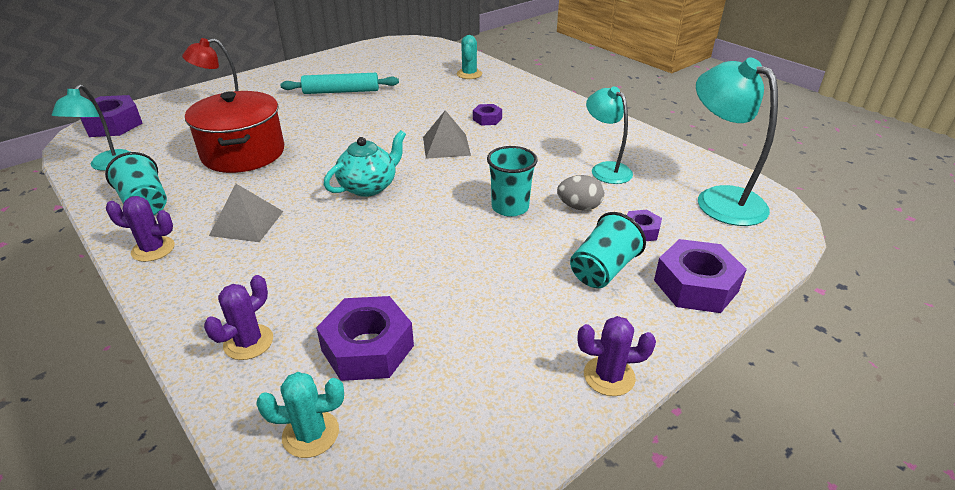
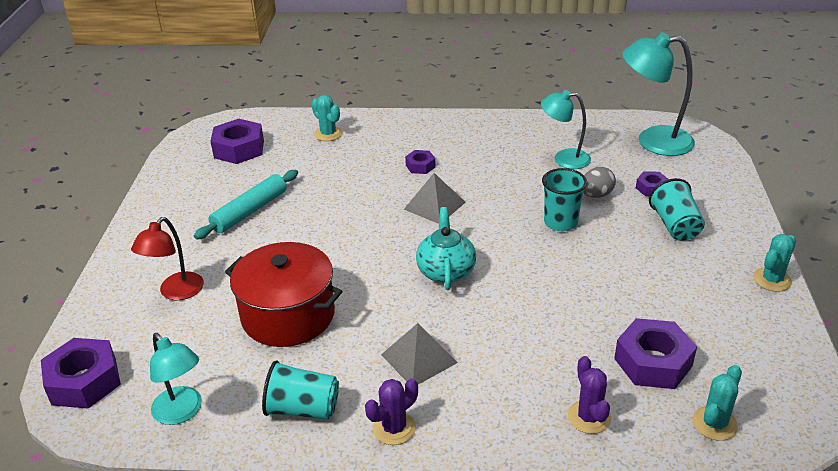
camera: 45 degrees left, 0 degrees up
purple cactus [578,316,656,396] -> turquoise cactus [753,234,796,292]
purple nut [654,239,747,313] -> purple nut moved to [210,119,264,164]

